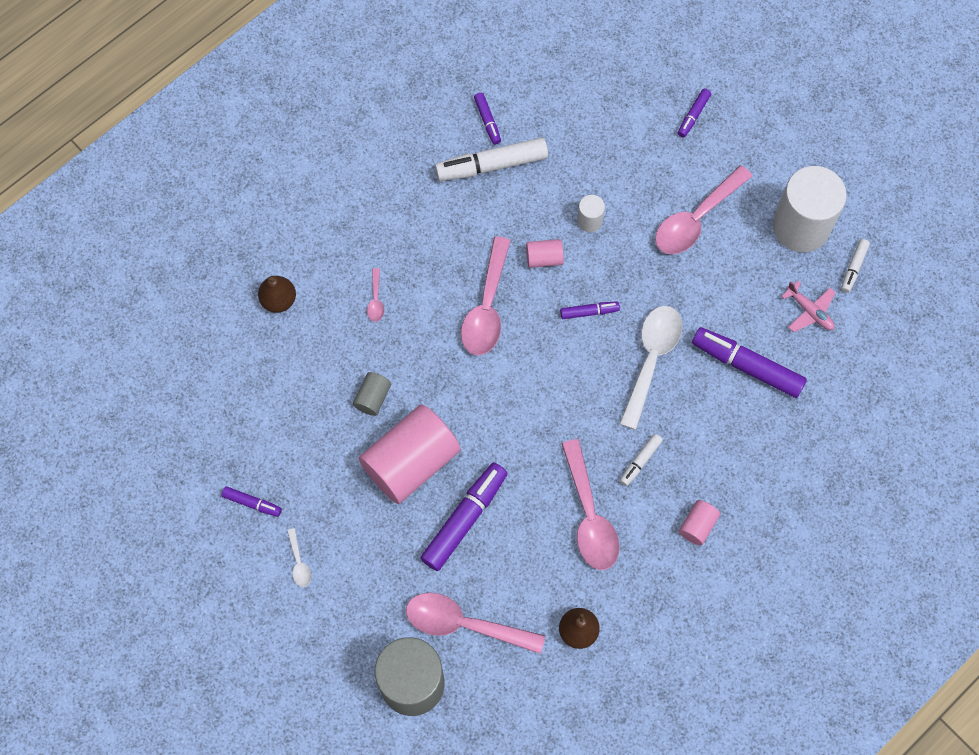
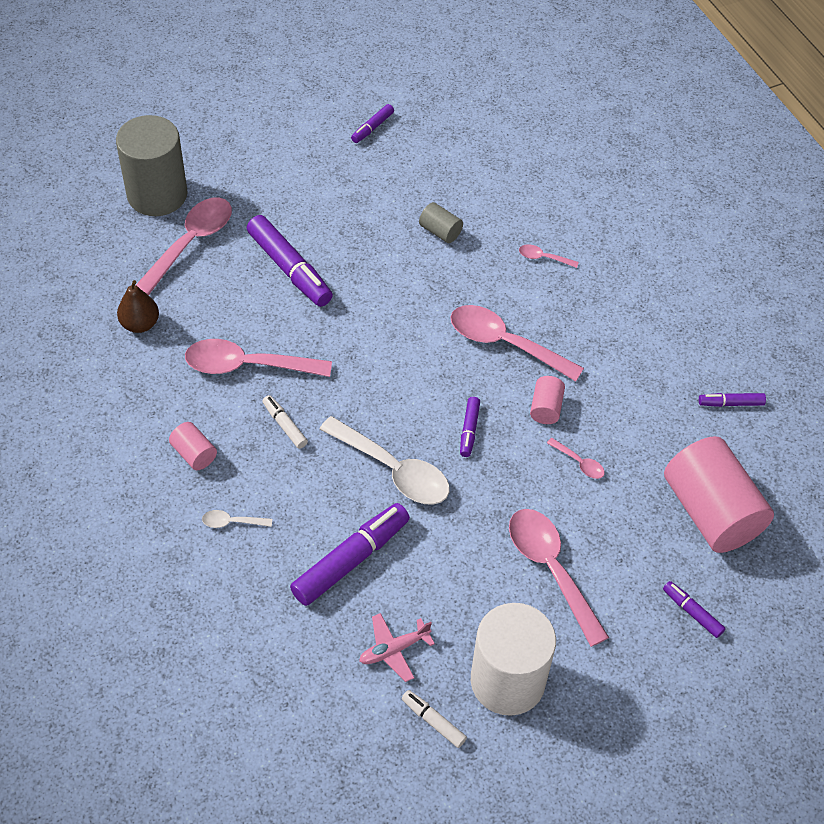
camera: 105 degrees right, 15 degrees down
brown pear [258,276,296,313] -> none
white spoon [287,528,311,587] -> white spoon moved to [202,510,272,528]
pink cylinder [359,405,461,504] -> pink cylinder moved to [664,436,774,553]
white marker [435,138,548,181] -> none
white cylinder [577,195,605,232] -> pink spoon [547,438,605,479]

